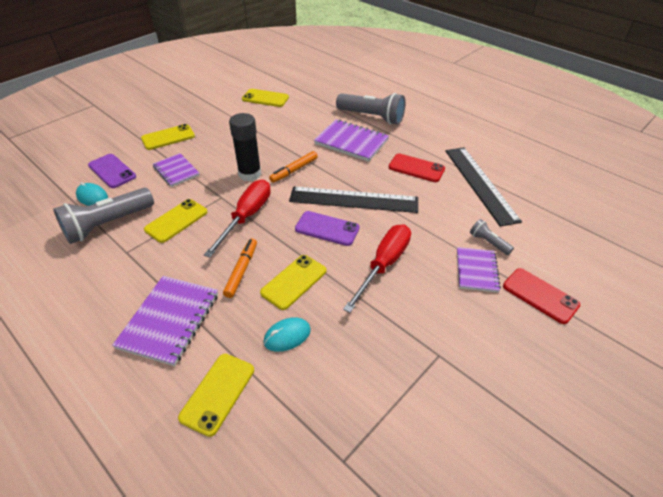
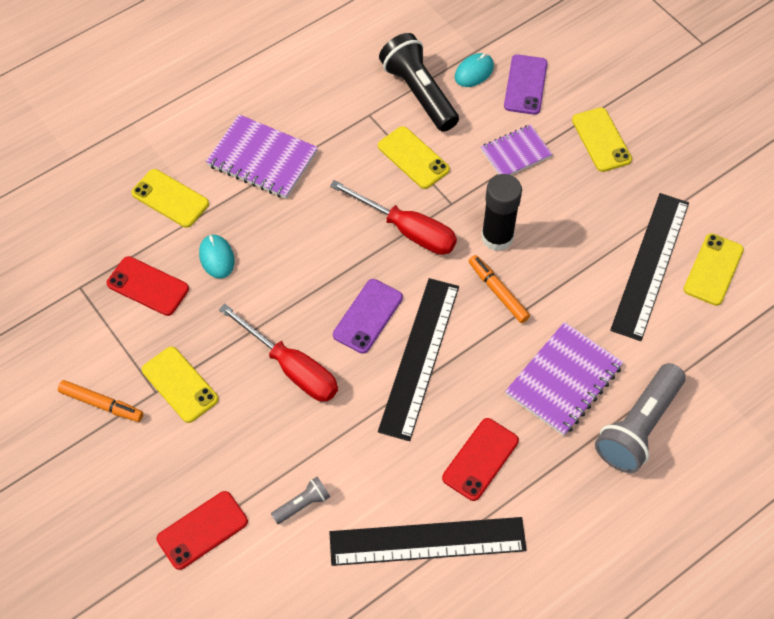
camera: 100 degrees right, 15 degrees up
grey flashlight [53,188,154,244] -> black flashlight [379,33,459,132]
purple phone [88,154,136,188] -> purple phone turned 45 degrees counterclockwise [504,54,547,115]
orange marker [223,238,257,298] -> orange marker moved to [58,380,143,422]
yellow phone [260,255,326,310] -> yellow phone moved to [142,347,219,423]
purple notebook [457,247,501,292] -> none
none -> red phone [107,256,189,316]
none -> black ruler [610,193,689,341]

